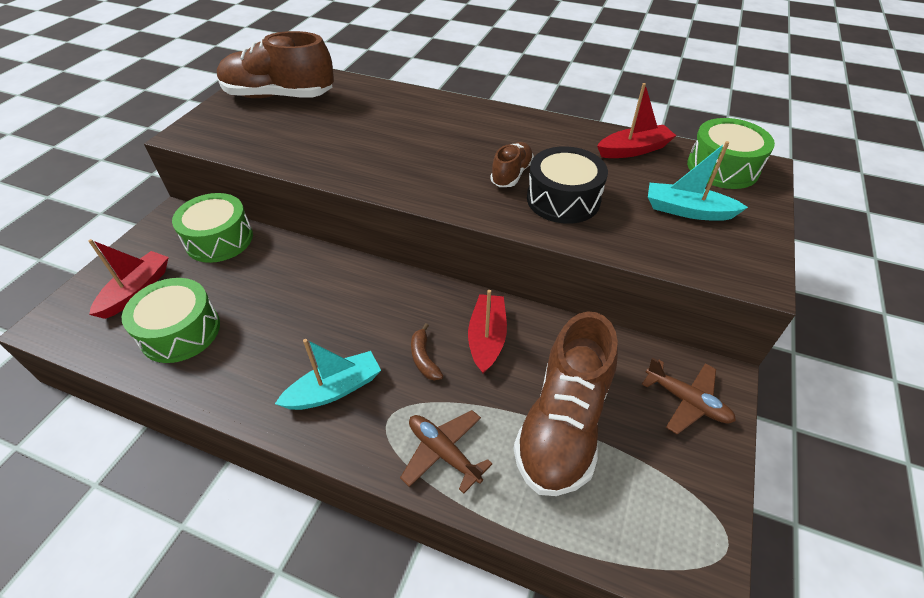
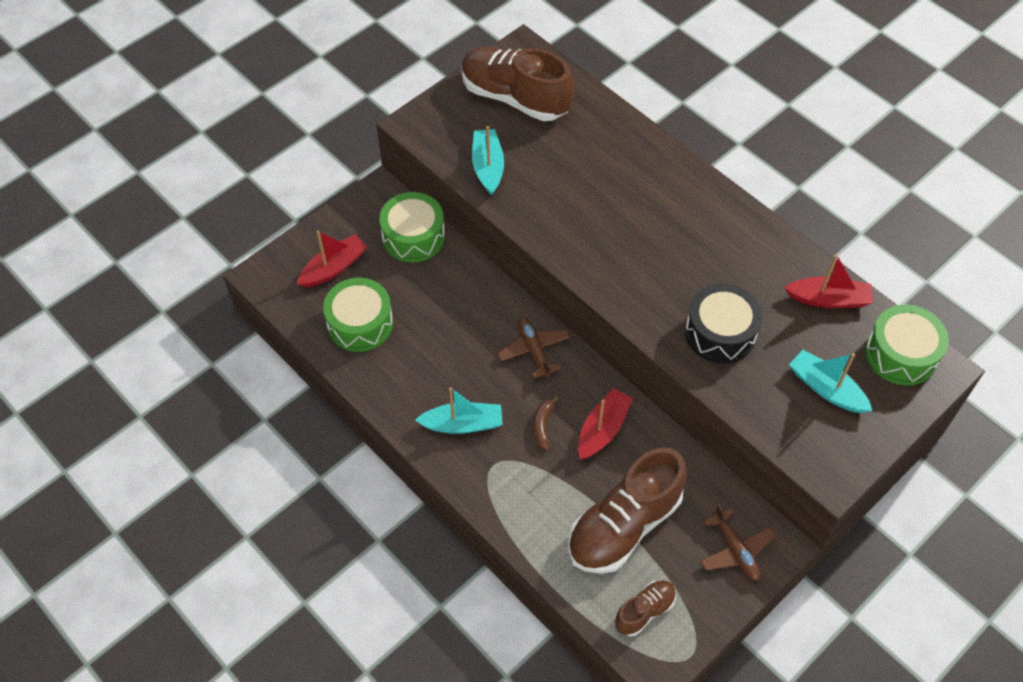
camera: 25 degrees right, 10 degrees up
brown plane [400,410,493,494] -> brown plane moved to [497,318,570,379]
brown shoe [490,142,534,187] -> brown shoe moved to [615,580,676,636]
none -> turquoise boat [472,126,504,195]

